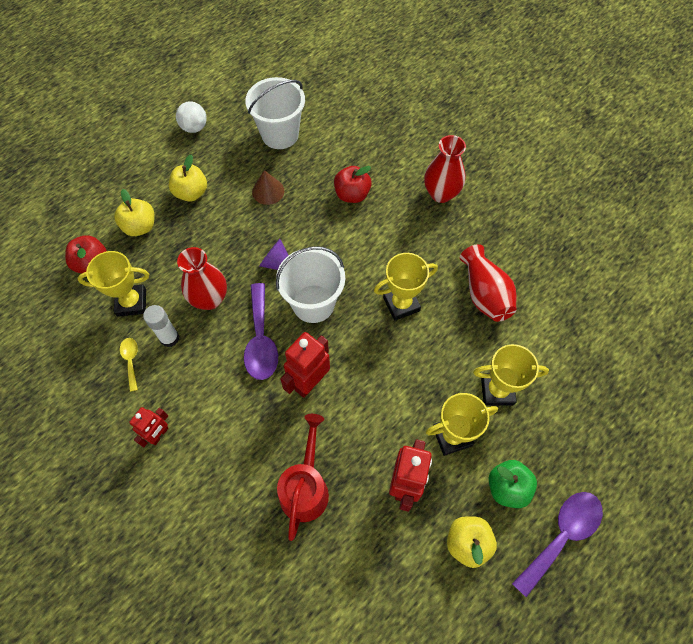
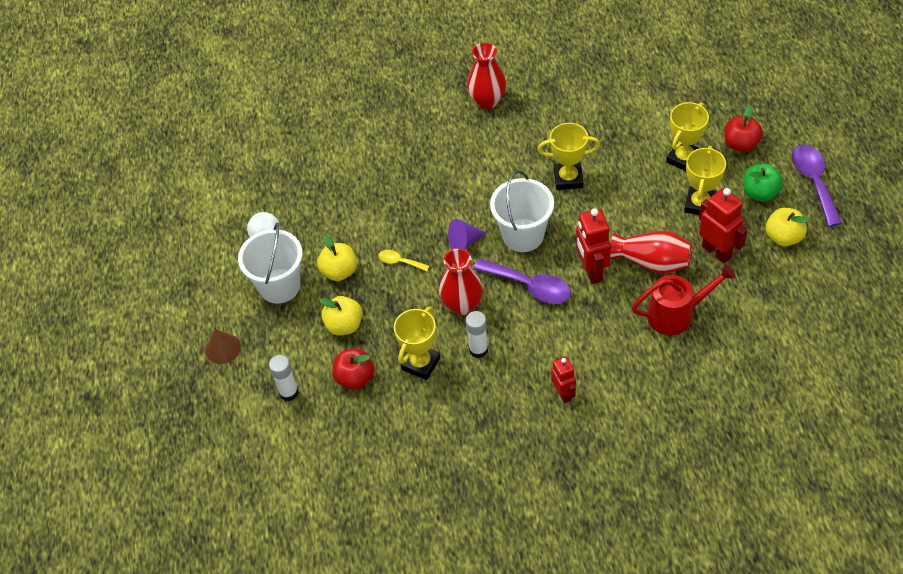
camera: 50 degrees left, 10 degrees down
yellow spoon [120,338,138,392] -> yellow spoon moved to [379,250,429,272]
white bucket [245,77,305,149] -> white bucket moved to [238,223,303,304]
brown cone [252,170,284,205] -> brown cone moved to [205,329,241,364]
red watering can [277,414,329,541] -> red watering can turned 120 degrees clockwise [632,264,735,335]
red apple [334,166,372,203] -> red apple moved to [724,105,763,152]
yellow trophy [374,253,438,321] -> yellow trophy turned 75 degrees clockwise [537,123,600,190]
red vase [460,244,516,322] -> red vase moved to [610,231,692,274]
none -> white glue stick [269,355,299,401]

